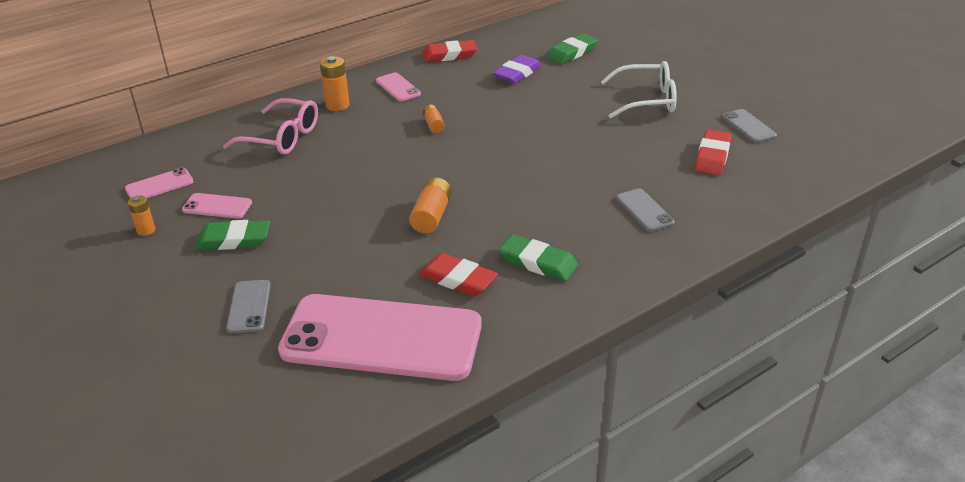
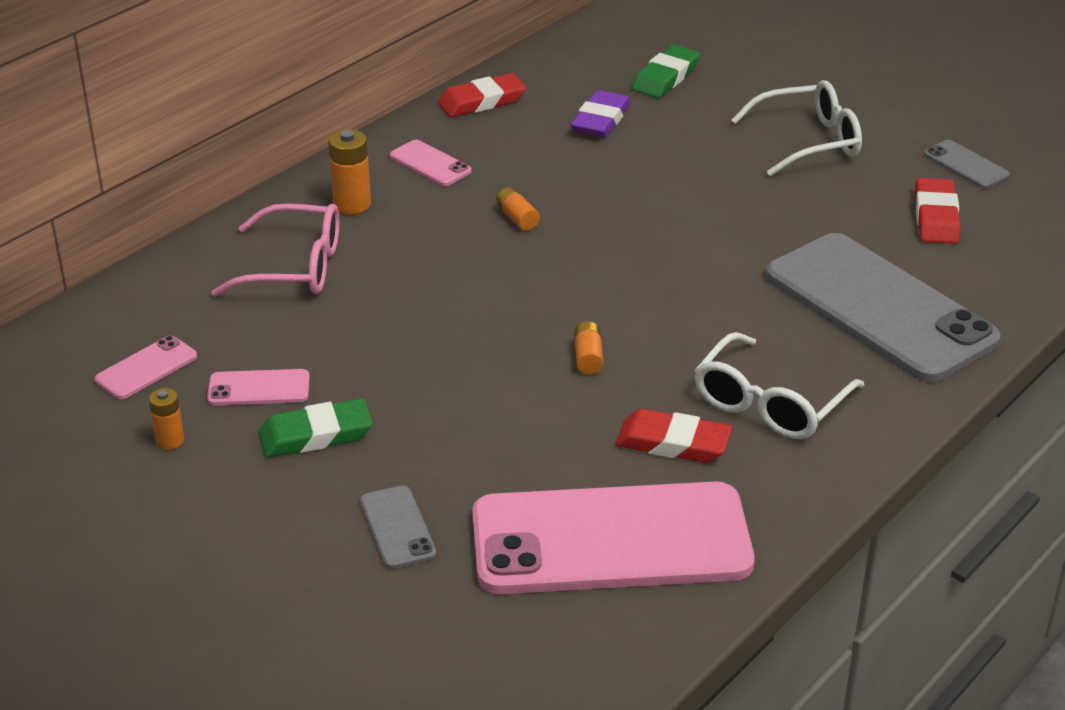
camera: 15 degrees left, 0 degrees up
orange battery [409,178,452,234] -> orange battery [574,321,603,374], size x0.63
green eraser [499,235,578,281] -> white glasses [695,332,864,439]
grey phone [616,189,675,232] -> grey phone [766,233,1001,382], size x2.47

